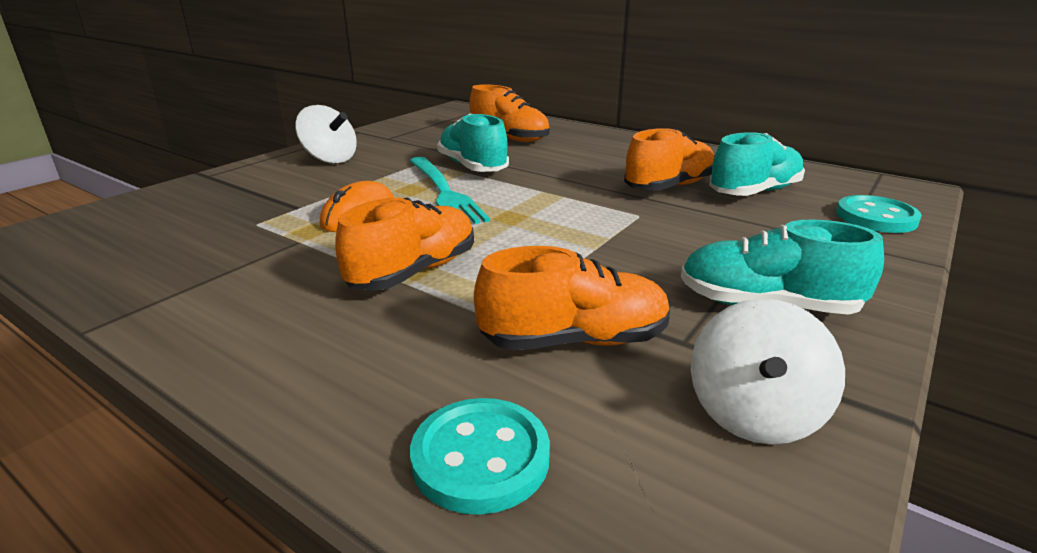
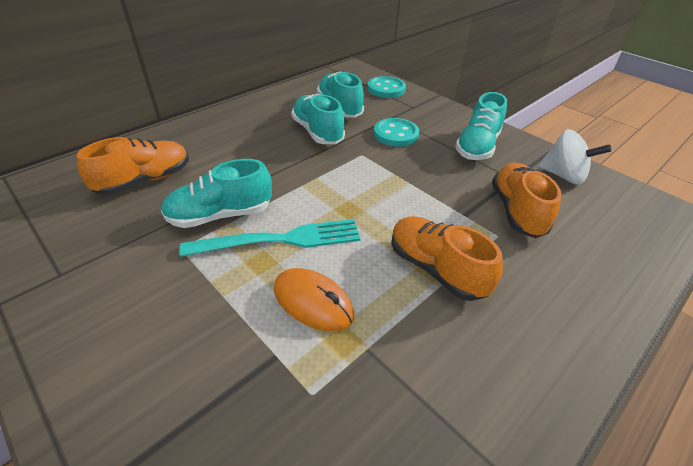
camera: 80 degrees left, 15 degrees up
white spinning top [295,105,357,164] -> none
turquoise button [410,398,550,515] -> turquoise button moved to [374,118,419,147]
orange shoe [624,128,714,191] -> turquoise shoe [291,94,345,144]

